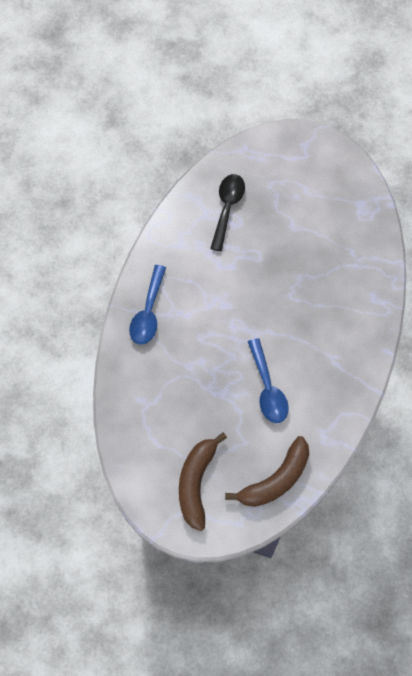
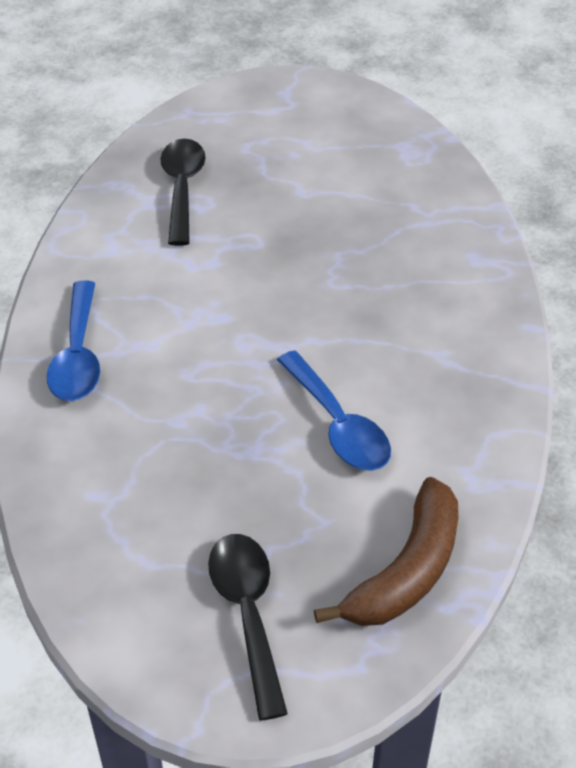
camera: 15 degrees left, 20 degrees down
brown banana [179,433,227,531] -> black spoon [208,534,288,720]

